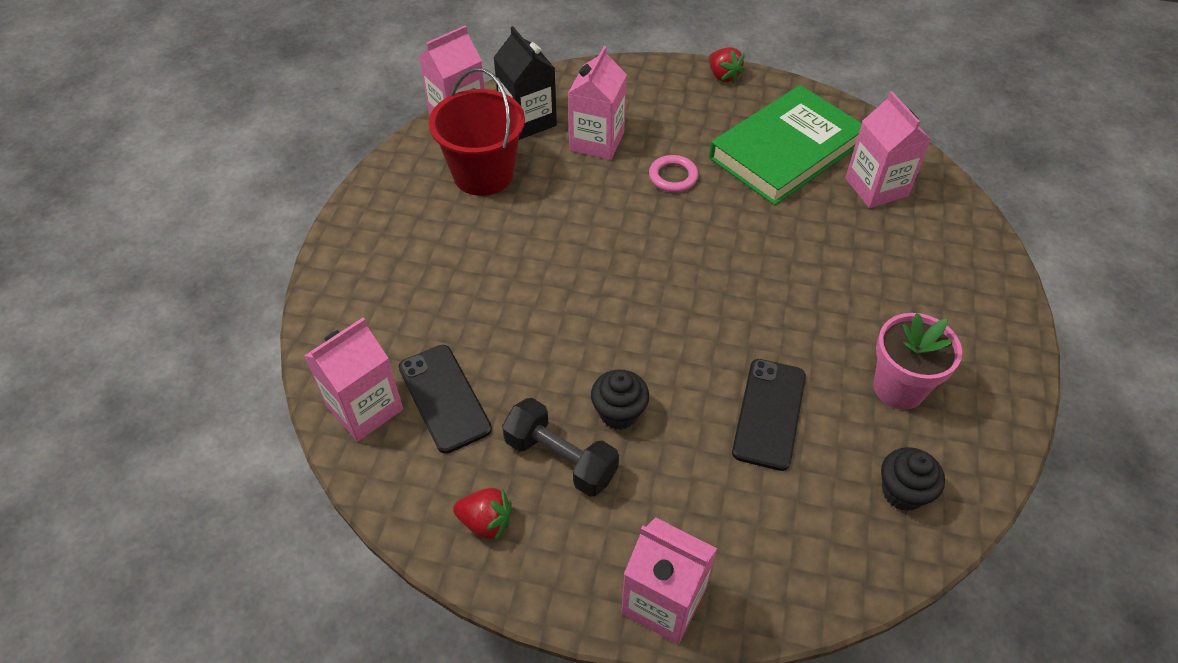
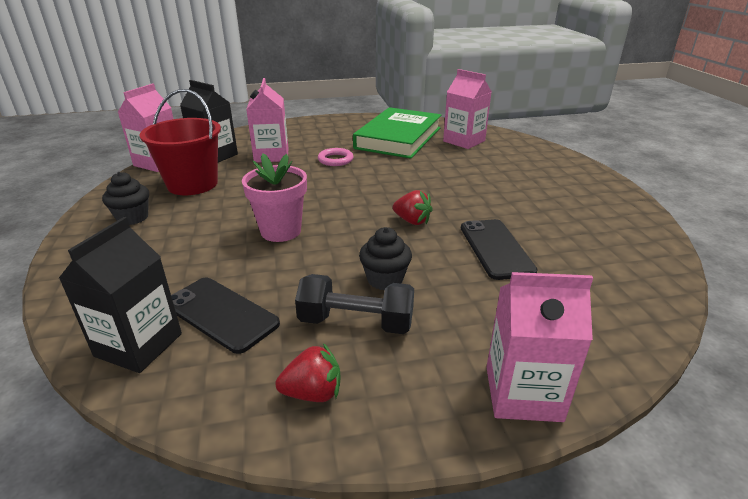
camera: 25 degrees left, 20 degrees down
pink carton [305,318,403,441] -> black carton [59,217,182,373]
red strawberry [709,47,745,83] -> red strawberry moved to [392,190,433,225]
pink flower pot [873,313,962,410] -> pink flower pot moved to [242,153,307,242]
black cupcake [881,447,945,511] -> black cupcake moved to [102,172,149,225]

